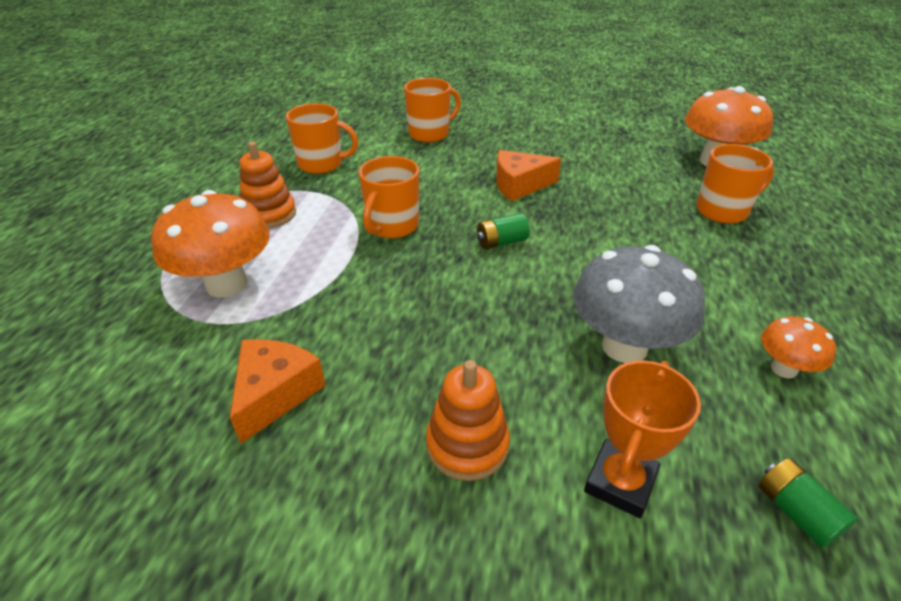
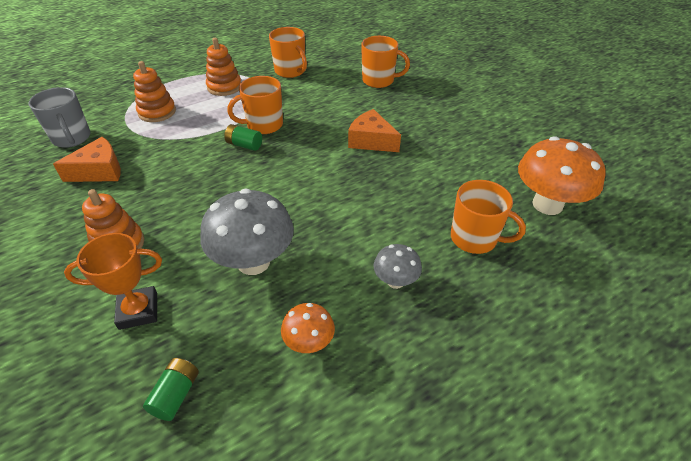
camera: 45 degrees right, 5 degrees up
orange mushroom [151,190,270,298] -> orange stacking toy [133,61,176,122]
green battery [477,213,530,249] -> green battery moved to [224,124,262,151]
none -> grey mug [29,87,91,148]
none -> grey mushroom [373,244,422,289]

